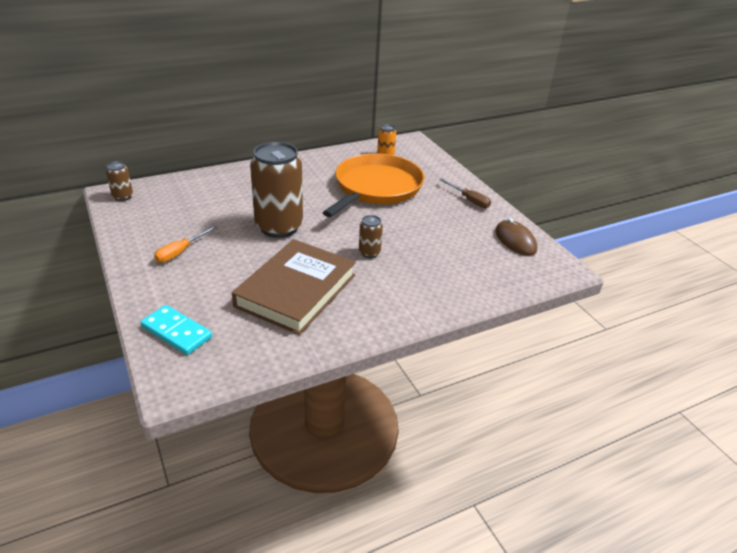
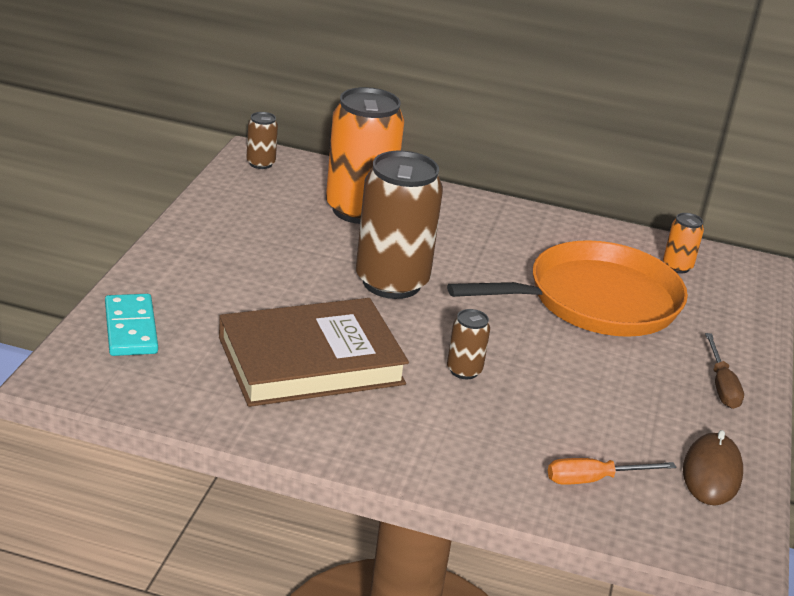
camera: 40 degrees right, 5 degrees down
orange screwdriver [154,226,217,263] -> orange screwdriver moved to [548,458,676,485]
none -> orange can [326,87,404,224]

